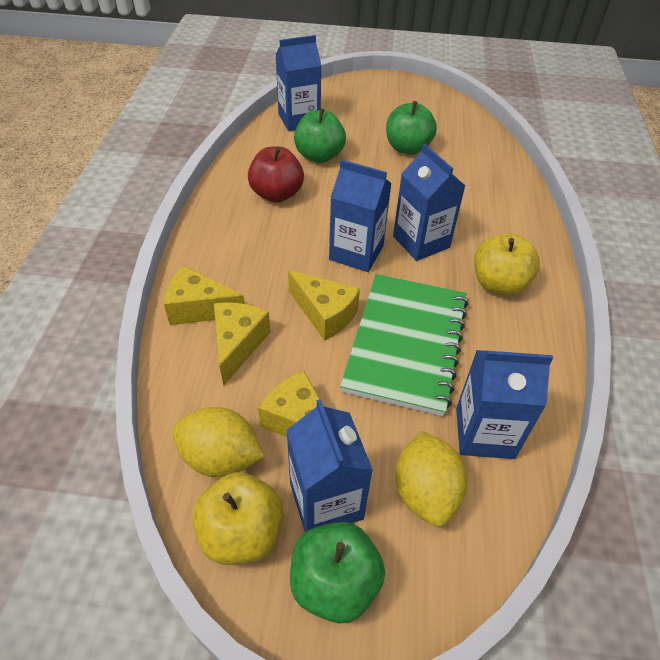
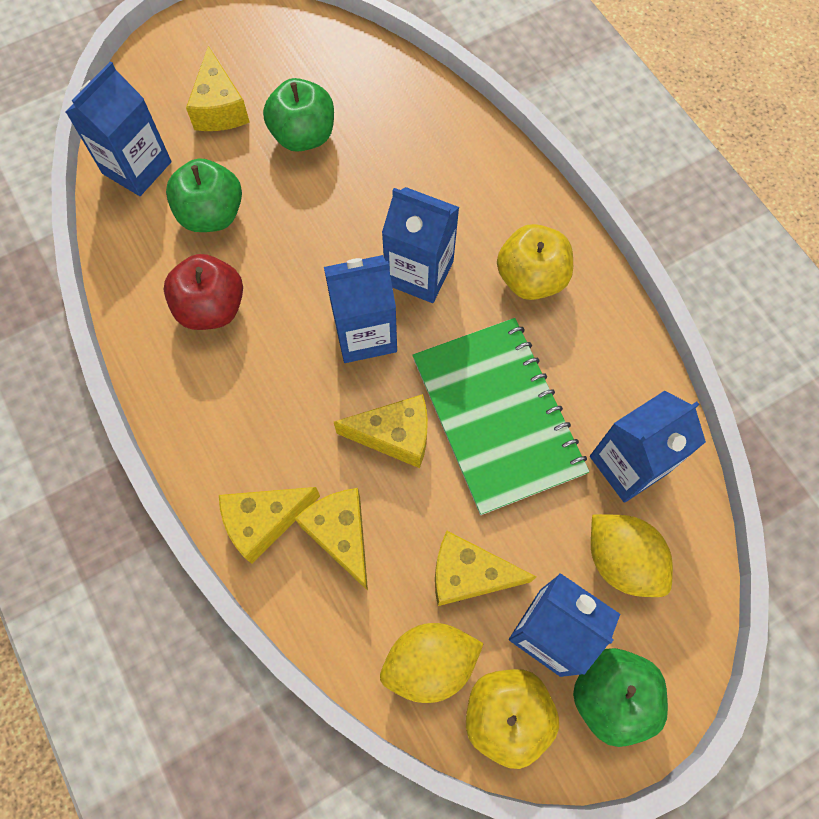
camera: 35 degrees left, 20 degrees up
none -> yellow cheese [186,46,250,131]

